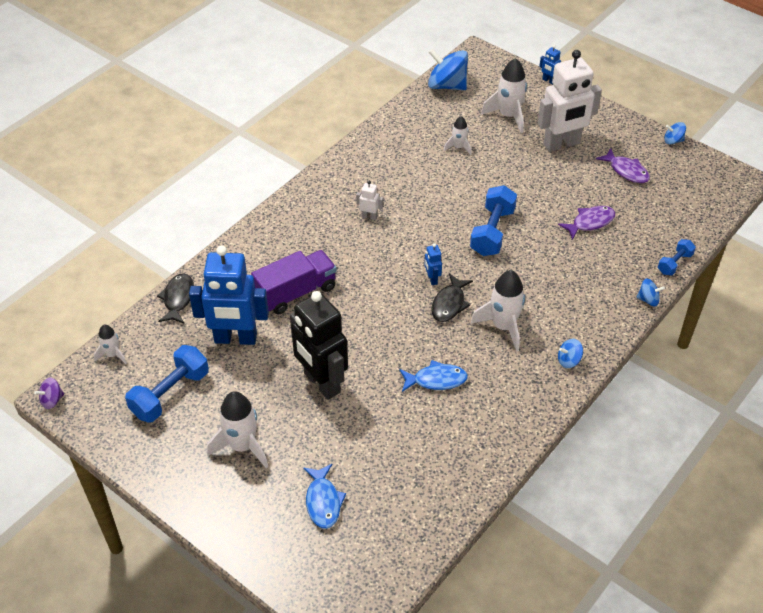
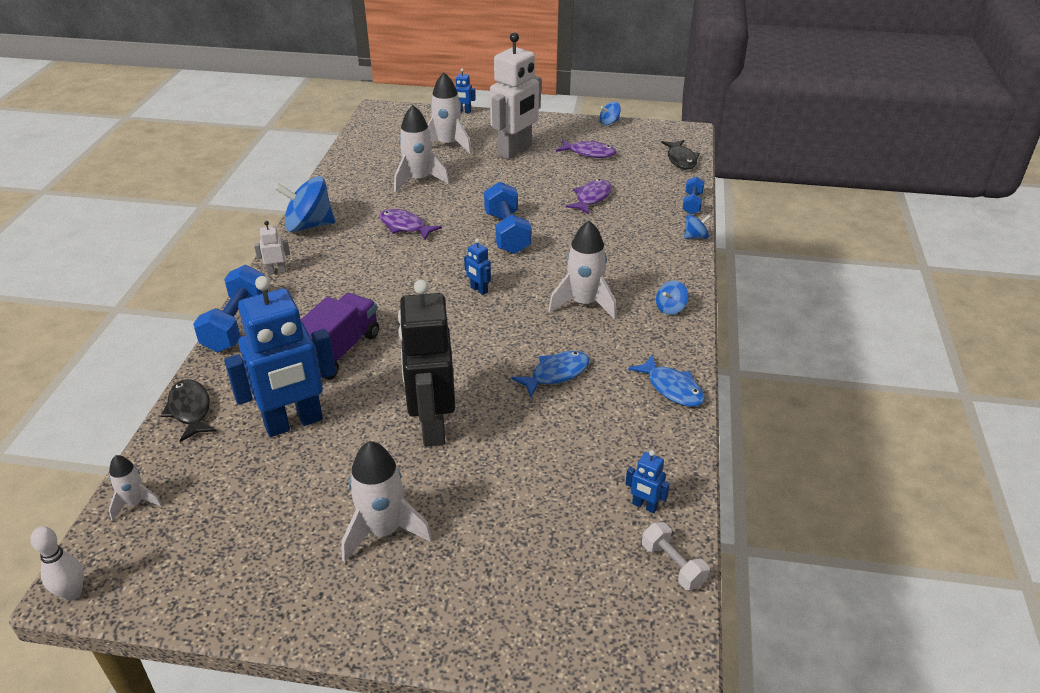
camera: 30 degrees left, 10 degrees down
purple spinning top [34,377,64,409] -> white bowling pin [31,526,84,601]
blue dumbbell [125,345,209,423] -> blue dumbbell moved to [193,265,268,352]
black robot [290,291,348,400] -> black robot turned 60 degrees clockwise [398,280,455,446]
blue fish [303,464,346,529] -> blue fish moved to [628,355,705,407]
white robot [356,181,383,220] -> white robot moved to [254,221,290,274]
blue spinning top [428,48,468,90] -> blue spinning top moved to [275,176,335,232]
black fish [431,273,473,322] -> black fish moved to [661,140,700,169]
white rocket [444,116,472,155] -> white rocket [394,105,449,192], size x1.80
none -> purple fish [379,209,442,240]
none -> blue robot [625,450,670,513]
none -> white dumbbell [642,522,709,590]

